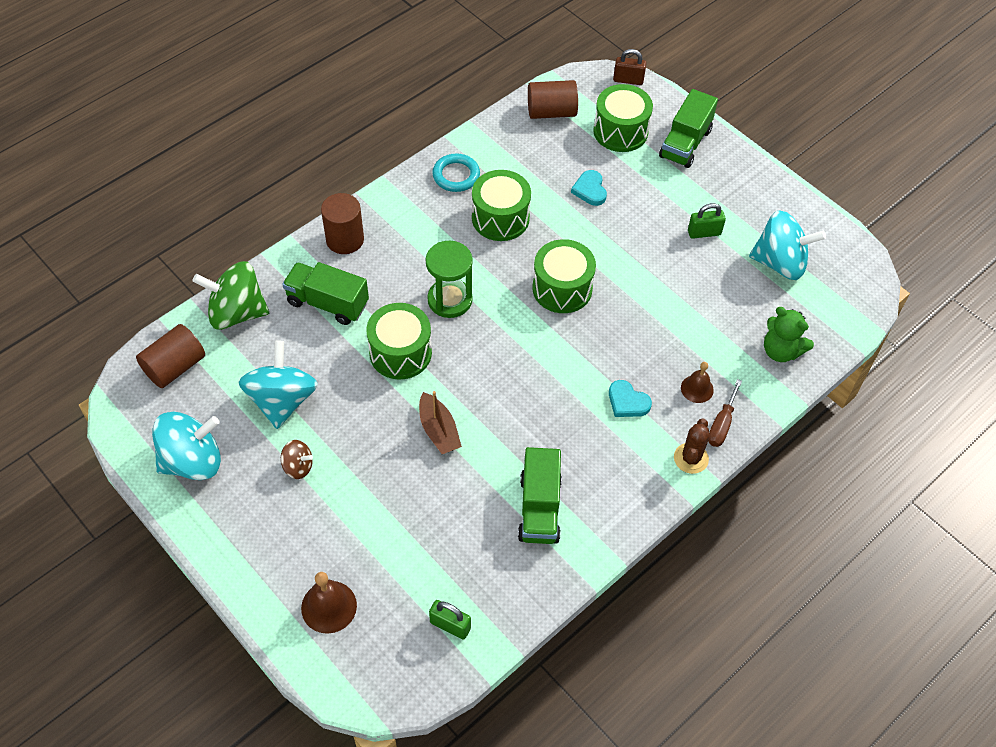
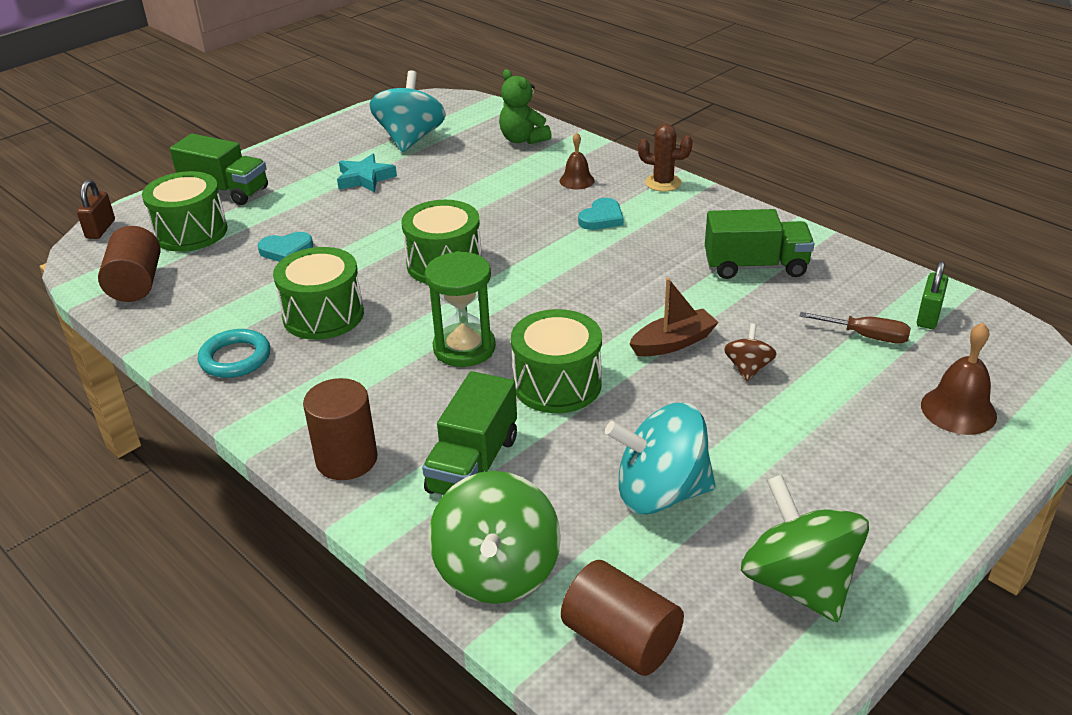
camera: 90 degrees left, 20 degrees down
turquoise spinning top [152,412,221,480] -> green spinning top [741,474,869,622]
brown spinning top [281,440,313,479] -> brown spinning top moved to [724,324,777,382]
green padlock [688,203,726,239] -> turquoise star [337,154,397,193]
brown screwdriver [708,379,742,447] -> brown screwdriver moved to [800,312,911,344]
green teddy bear [764,307,814,362] -> green teddy bear turned 105 degrees clockwise [499,69,552,144]

